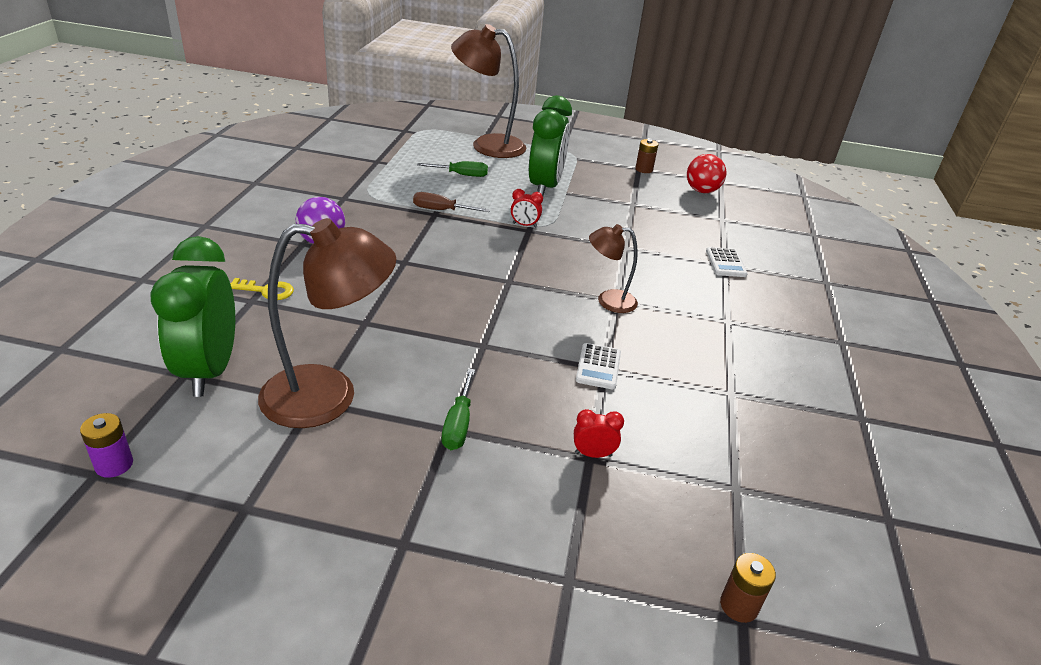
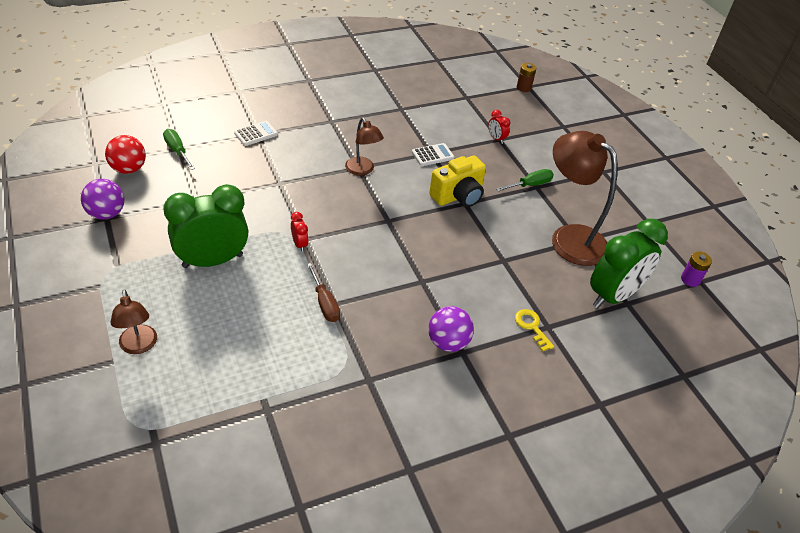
camera: 125 degrees left, 10 degrees up
green screwdriver [417,161,488,177] -> green screwdriver moved to [163,129,195,170]
brown lamp [451,24,526,158] -> brown lamp [110,290,157,354], size x0.54
brown battery [635,139,659,173] -> purple ball [81,179,125,220]
none -> yellow camera [429,156,486,207]

